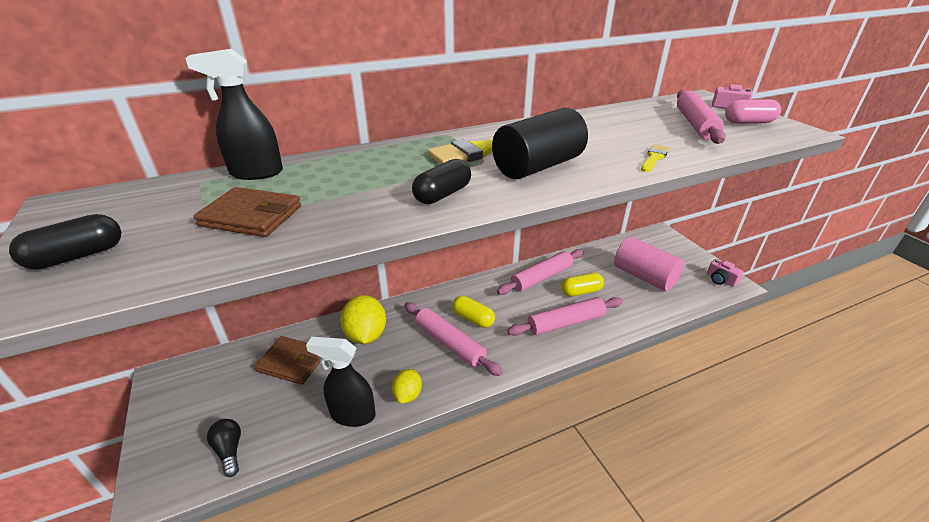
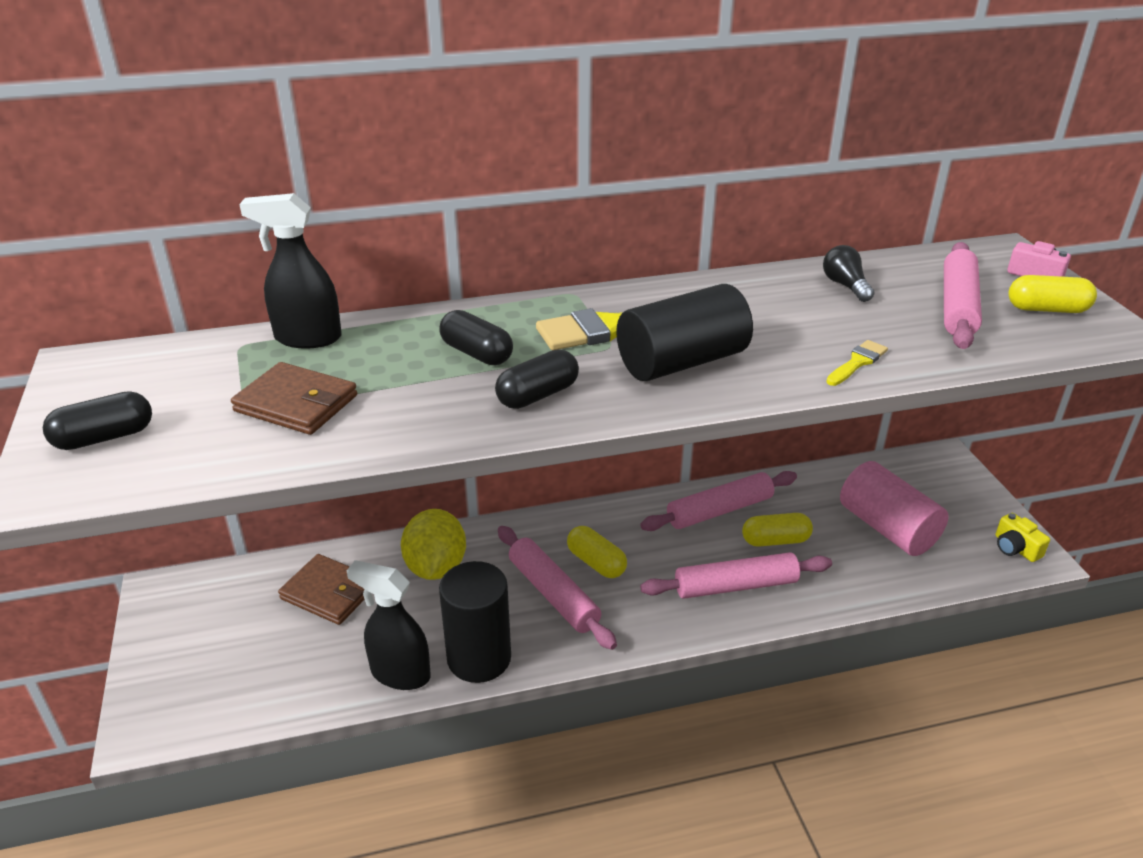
camera: 10 degrees right, 0 degrees up
black light bulb [207,419,241,477] -> black light bulb moved to [823,245,875,302]
yellow lemon [392,369,422,404] -> black cylinder [439,561,511,683]
pink camera [707,259,743,287] -> yellow camera [995,513,1050,562]
pink capsule [725,99,781,124] -> yellow capsule [1008,275,1097,313]
none -> black capsule [439,310,513,365]

